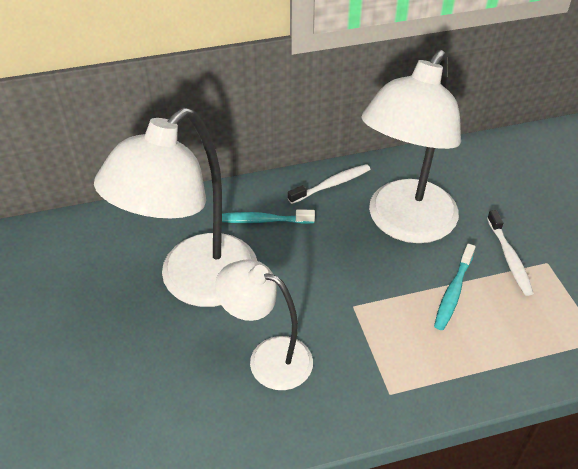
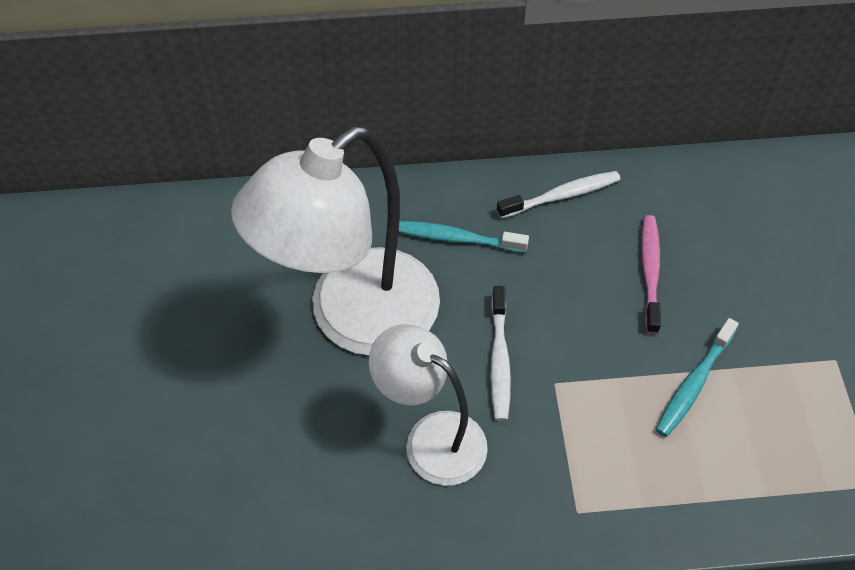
camera: 10 degrees right, 10 degrees up
white lamp [361,50,461,243] -> pink toothbrush [641,215,661,334]
white toothbrush [487,210,534,296] -> white toothbrush moved to [490,286,511,421]

